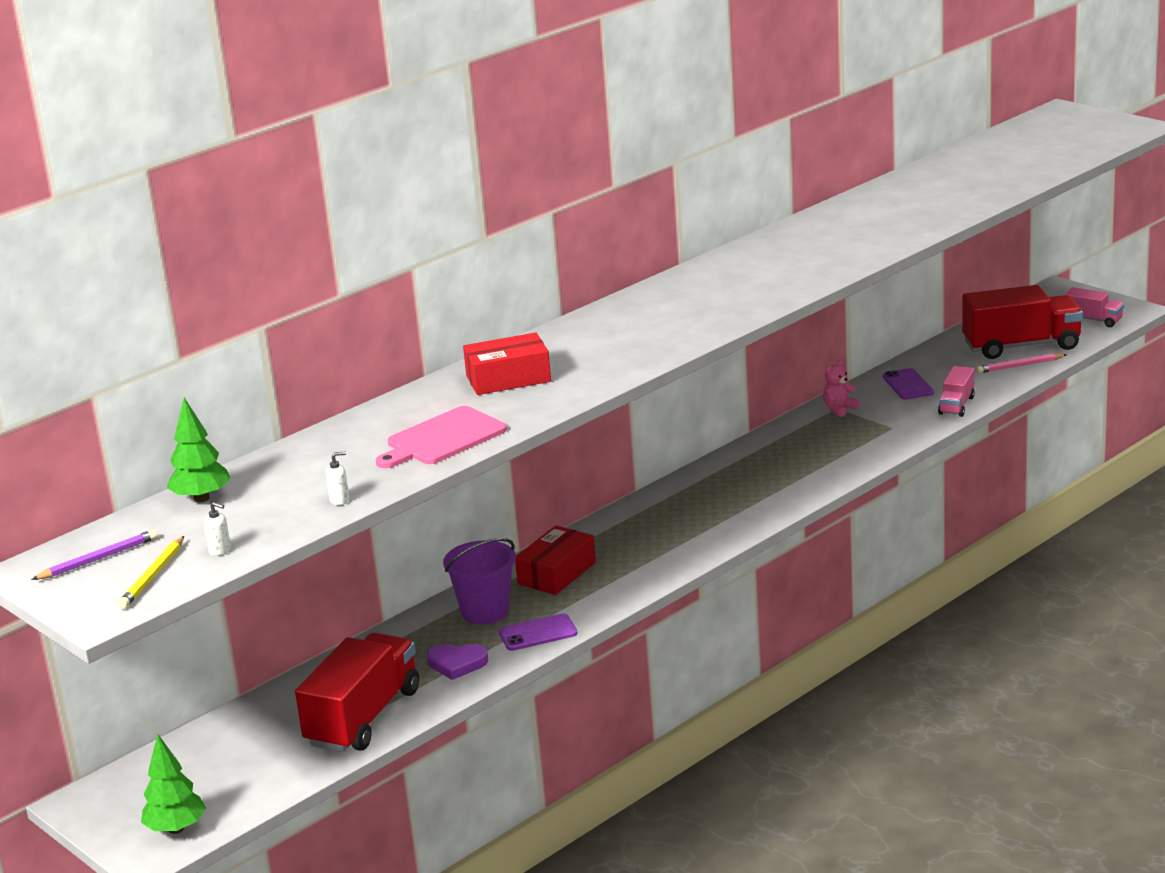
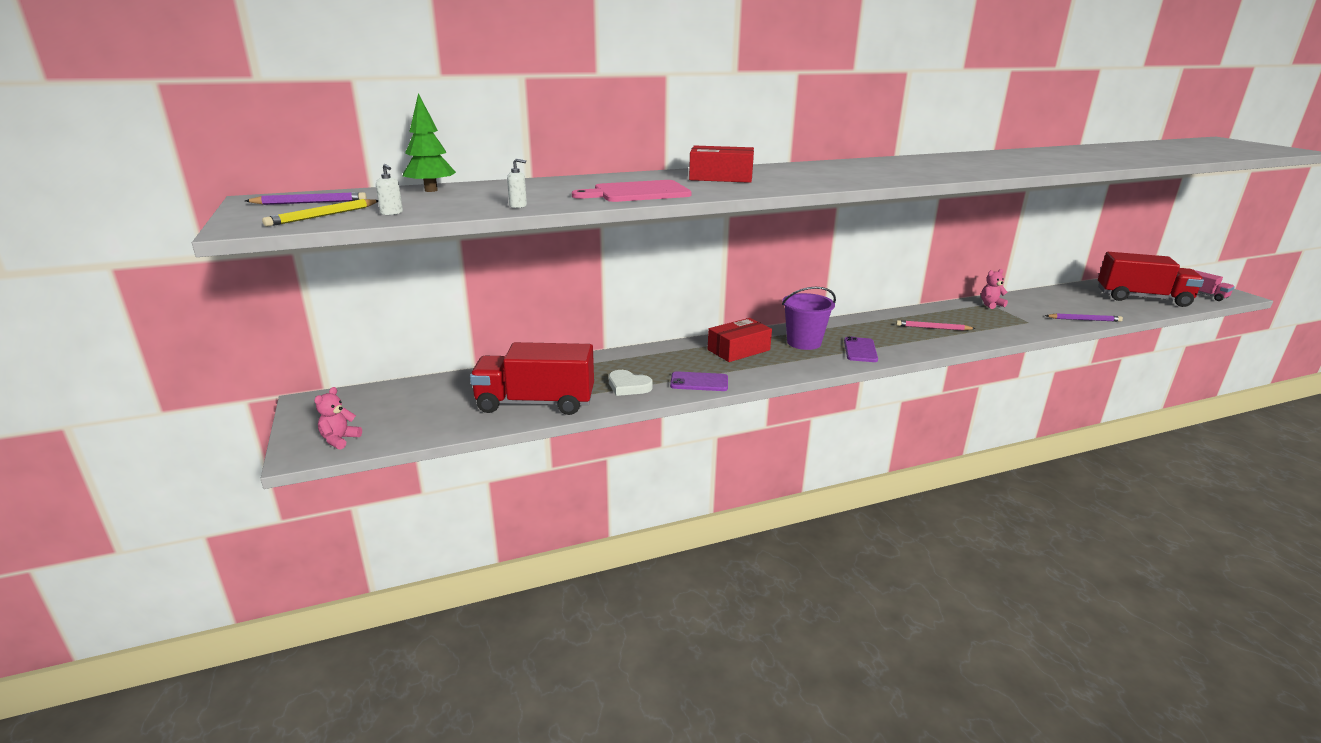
camera: 20 degrees right, 0 degrees up
green tree [141,734,206,834] -> pink teddy bear [314,387,362,450]
red truck [295,633,419,752] -> red truck turned 135 degrees counterclockwise [470,342,594,415]
purple heart [427,644,488,680] -> white heart [609,370,653,396]
purple bucket [443,538,516,624] -> purple bucket moved to [782,287,836,350]
purple phone [882,368,934,400] -> purple phone moved to [844,336,878,362]
pink truck [938,366,975,417] -> purple pencil [1045,314,1123,322]
pink pencil [976,353,1067,373] -> pink pencil moved to [896,320,976,330]

